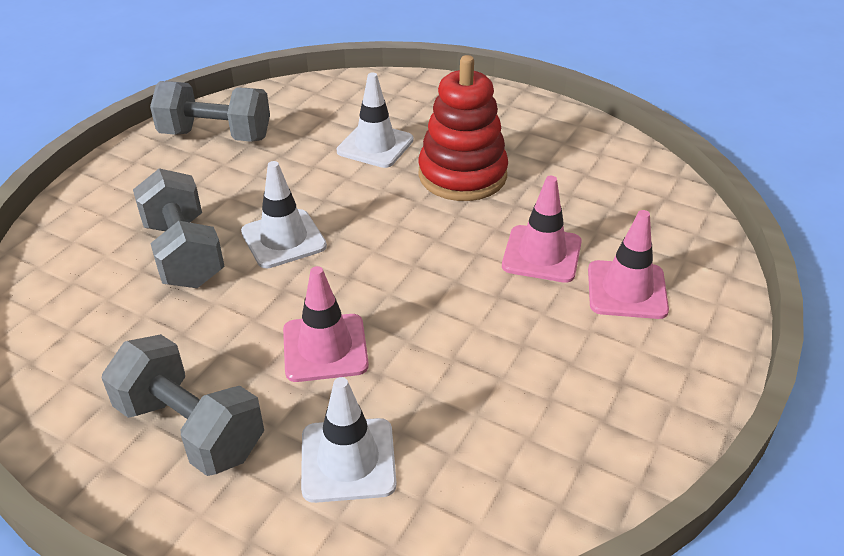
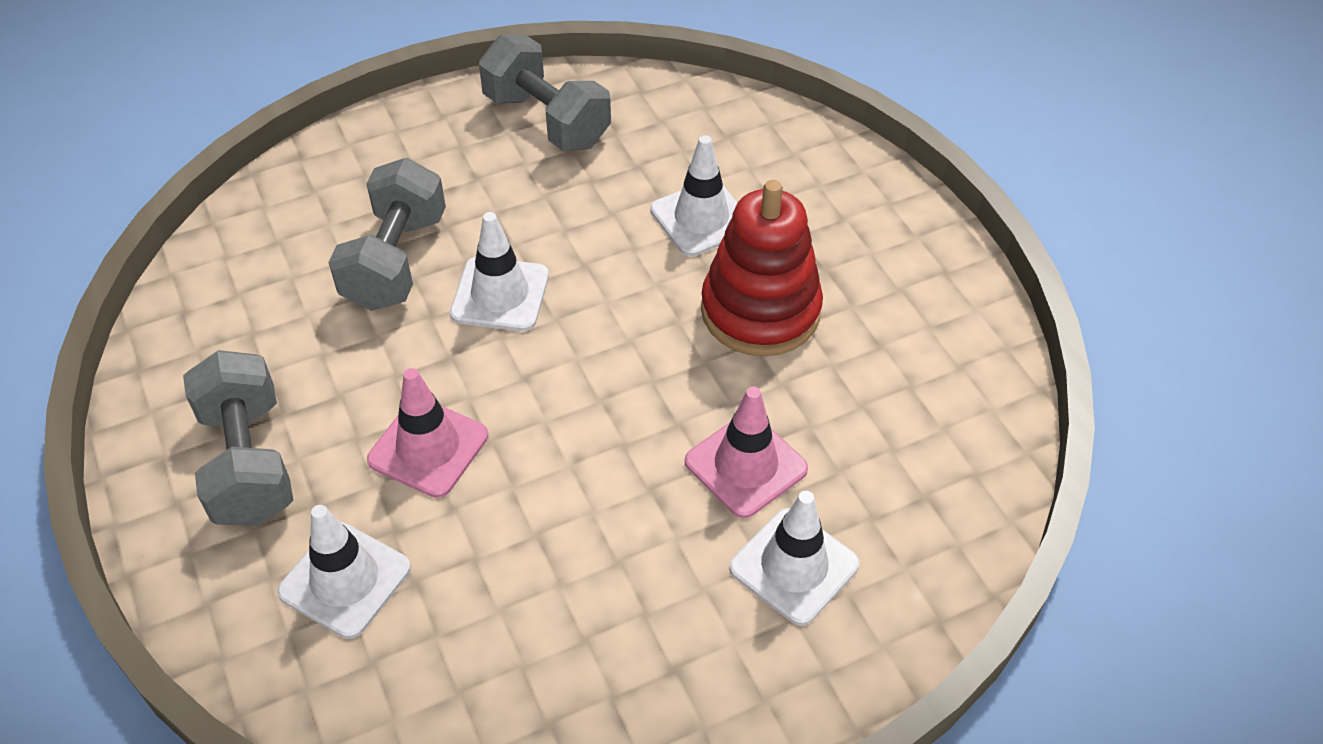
camera: 35 degrees right, 10 degrees up
pink traffic cone [588,210,669,319] -> white traffic cone [729,491,860,626]

